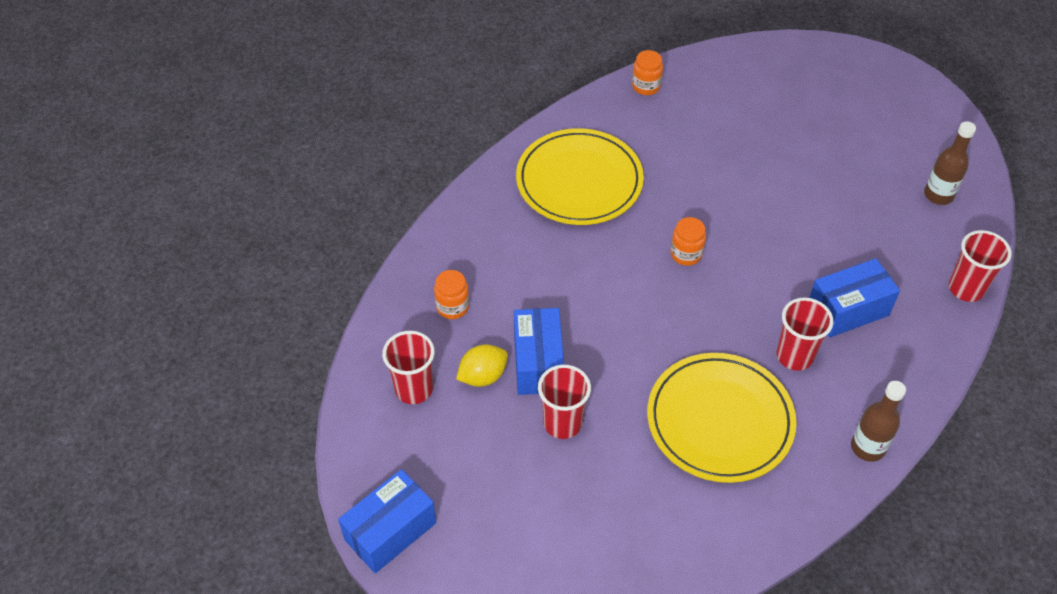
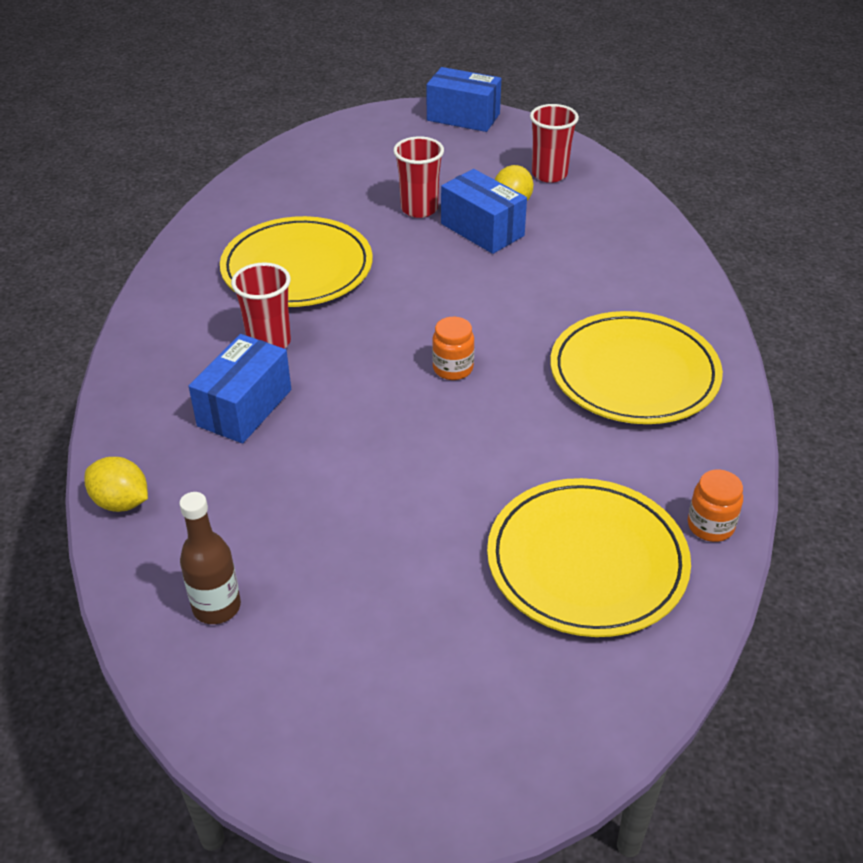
camera: 140 degrees right, 10 degrees down
blue box [338,469,436,573] -> blue box turned 75 degrees counterclockwise [426,67,501,132]
orange jar [434,270,469,319] -> none
brown bottle [851,381,906,462] -> none
red cup [949,230,1012,302] -> yellow lemon [85,457,148,512]
none -> yellow plate [487,478,691,637]

